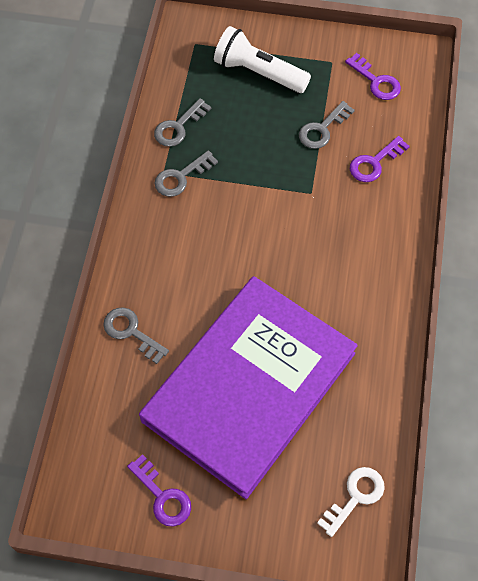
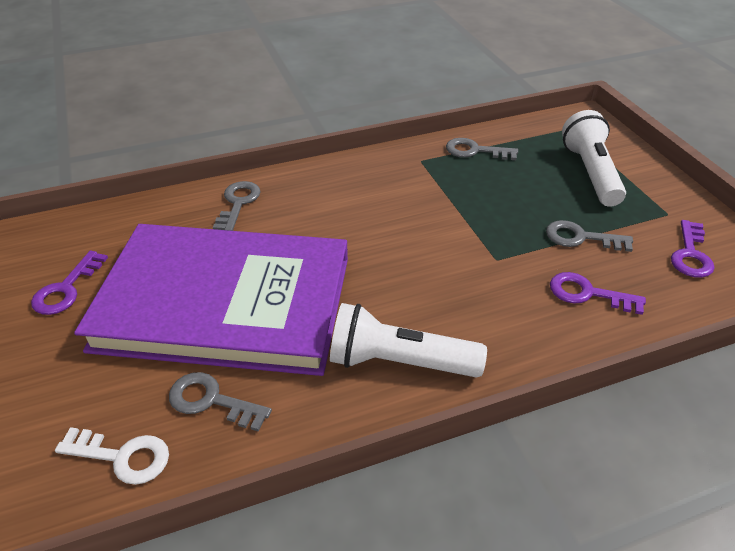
camera: 60 degrees right, 20 degrees down
grey key [154,150,218,197] -> grey key moved to [169,372,272,432]
none -> white flashlight [330,303,487,378]

